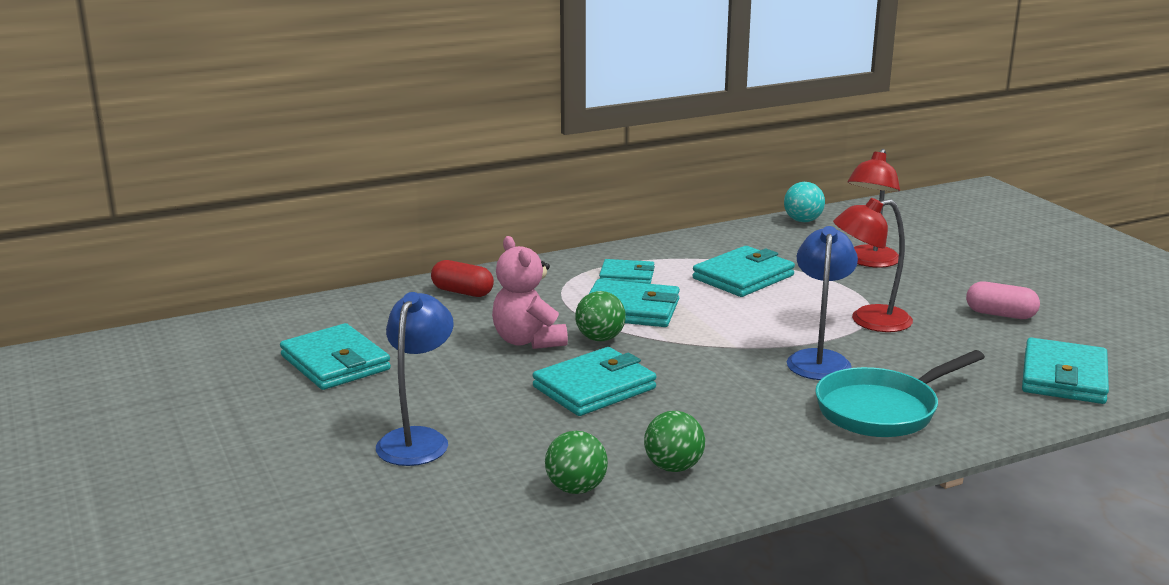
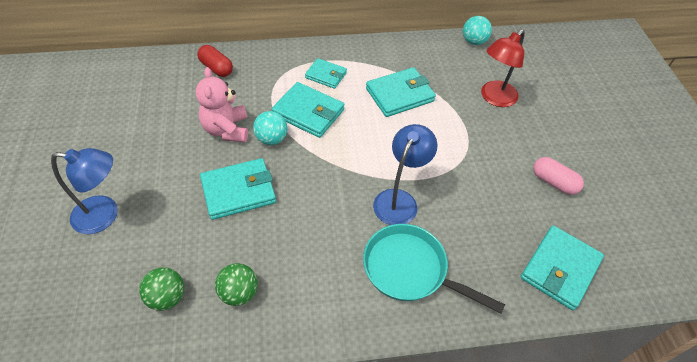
camera: 15 degrees right, 30 degrees up
turquoise wallet [280,323,391,390] -> none
blue lamp [376,292,454,466] -> blue lamp turned 60 degrees clockwise [51,148,118,234]
green ball [575,291,626,341] -> turquoise ball [253,111,287,145]
turquoise pan [815,350,985,437] -> turquoise pan turned 45 degrees clockwise [363,224,505,314]
red lamp [833,198,913,332] -> none

